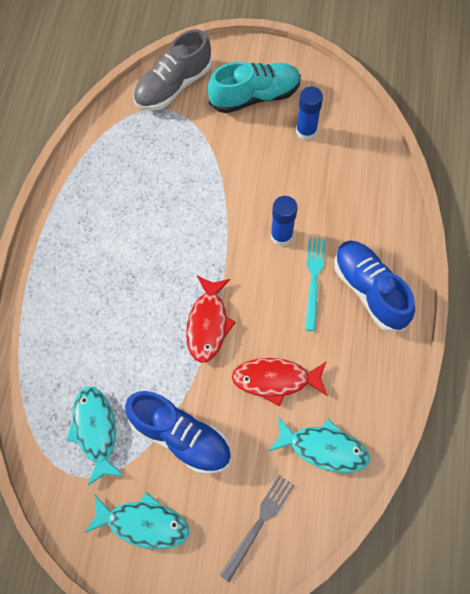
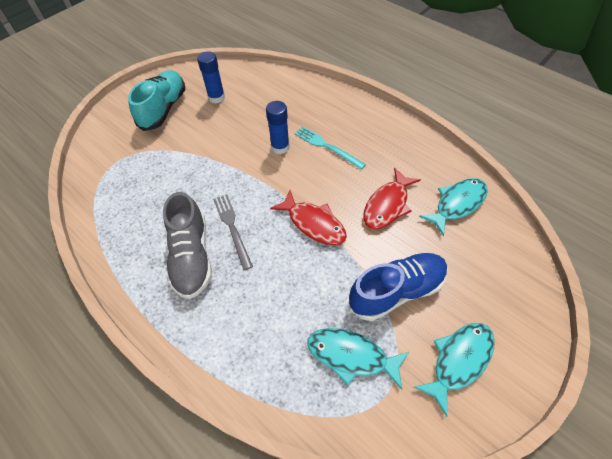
camera: 55 degrees left, 10 degrees down
grey shoe [133,29,212,111] -> grey shoe moved to [163,192,212,299]
grey fork [219,475,295,582] -> grey fork moved to [213,194,253,270]
blue shoe [334,241,415,332] -> none

